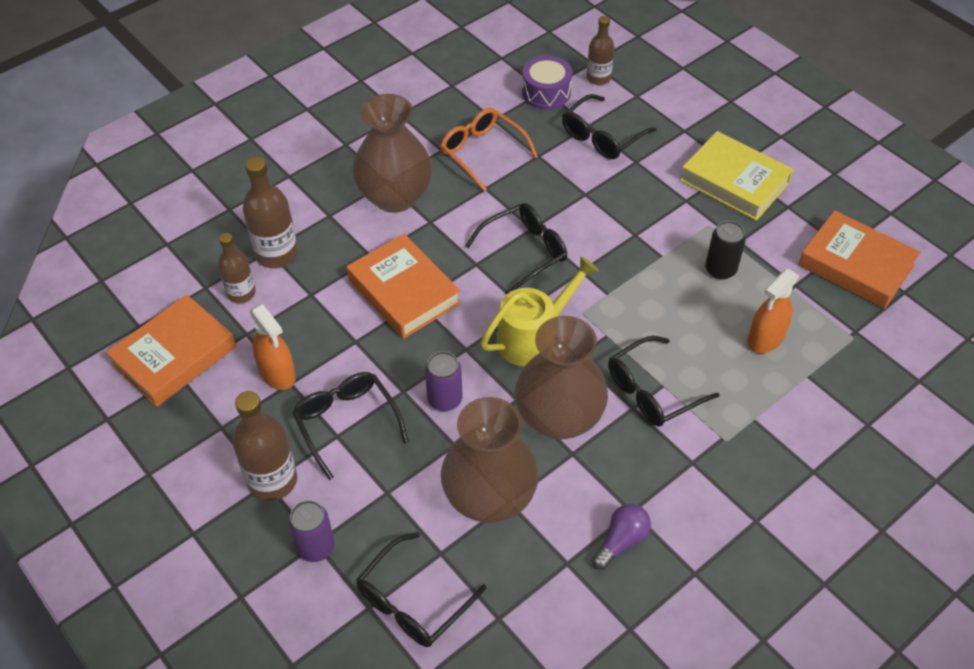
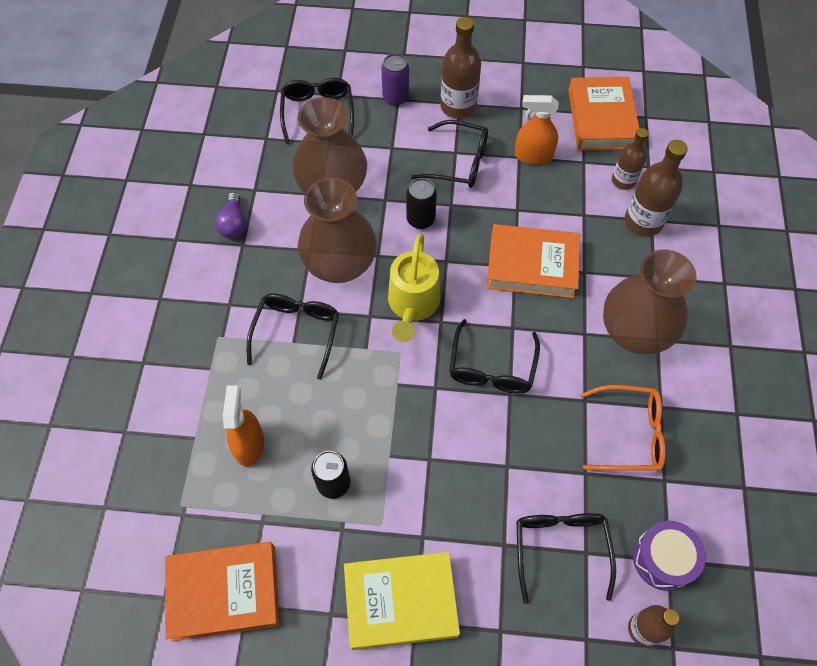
camera: 135 degrees right, 10 degrees up
purple can [425,351,463,412] -> black can [406,178,437,229]

